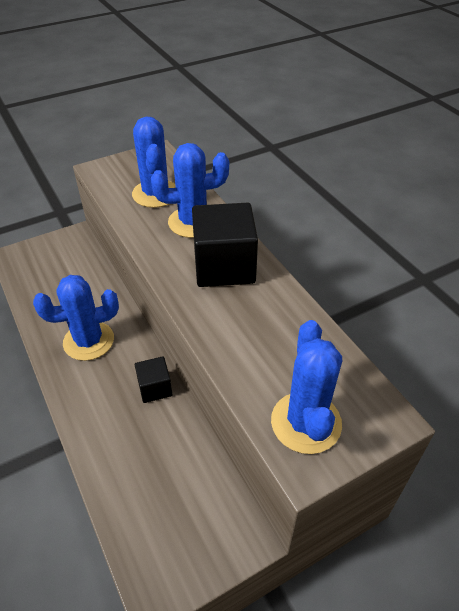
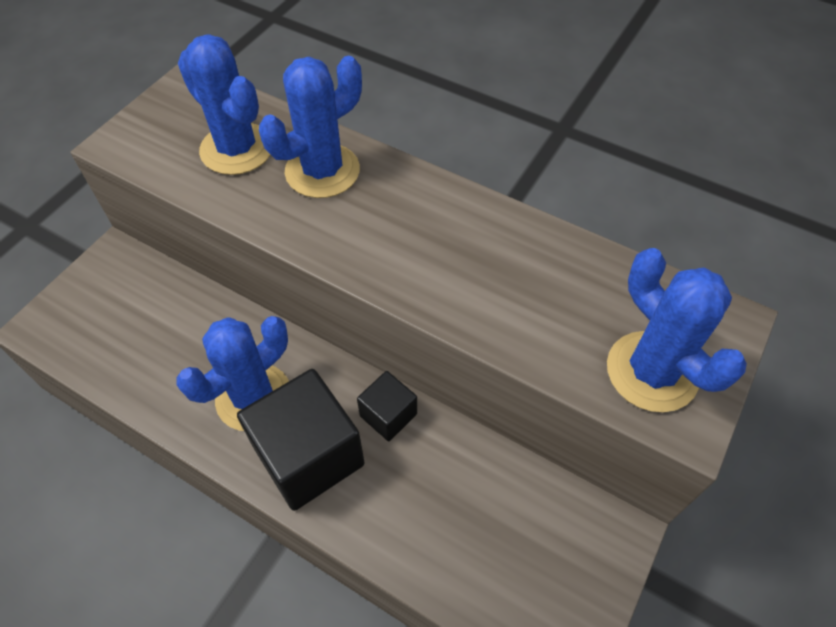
camera: 30 degrees left, 10 degrees up
black cube [192,203,258,287] -> black cube moved to [237,369,365,511]

